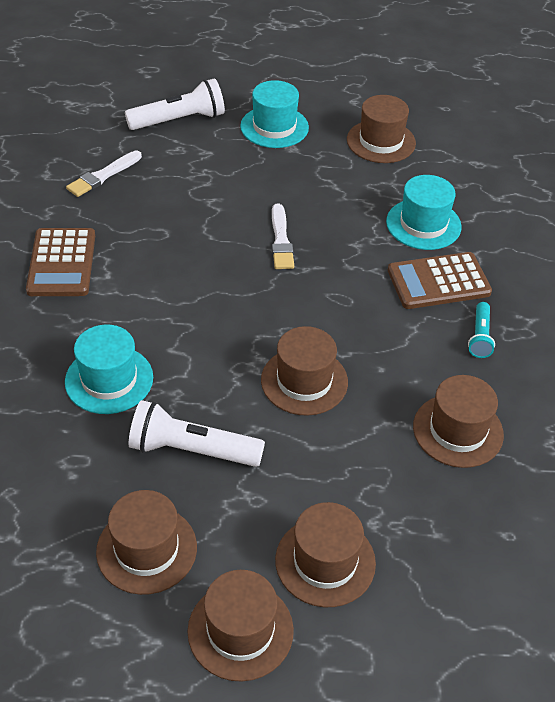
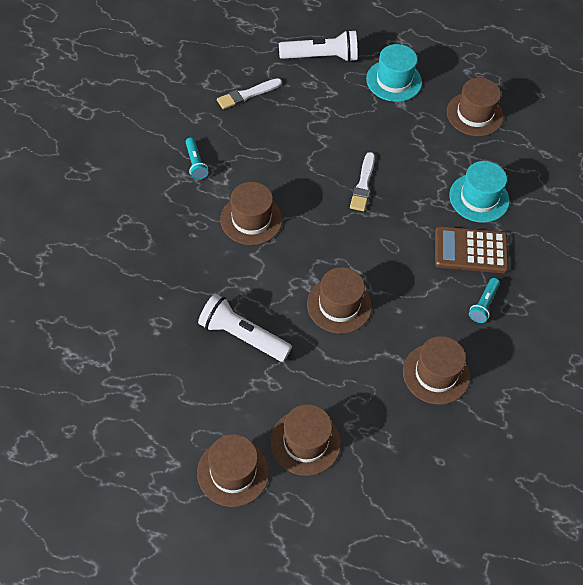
camera: 15 degrees right, 10 degrees up
brown calculator [26,228,95,296] -> turquoise flashlight [186,138,208,180]
turquoise hat [65,324,153,414] -> none
brown hat [96,490,197,595] -> brown hat moved to [220,182,282,245]

